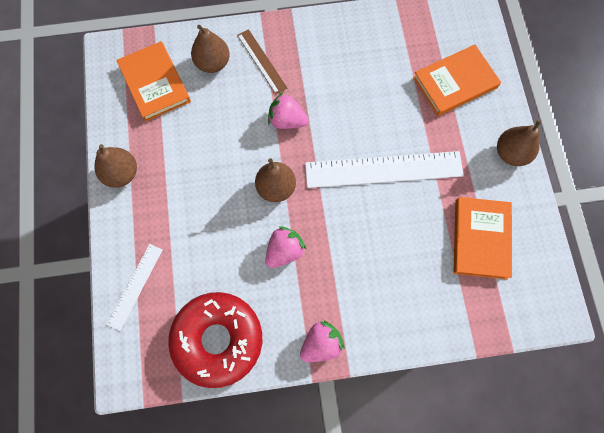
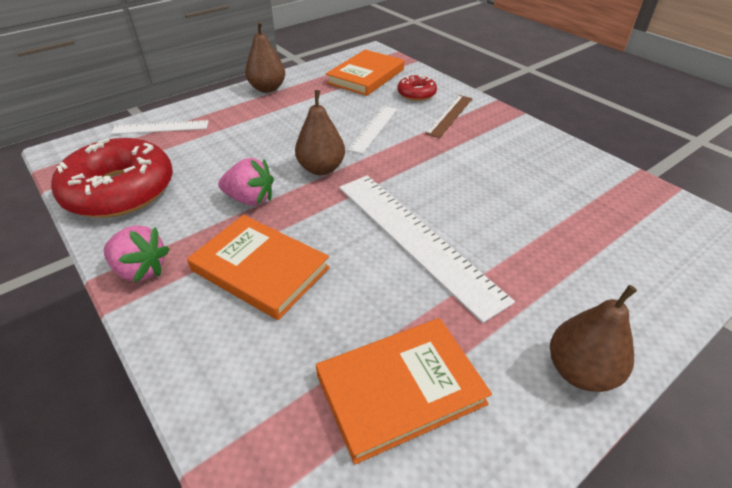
camera: 60 degrees right, 30 degrees down
brown pear [191,25,230,73] -> red donut [397,75,437,101]
pink strawberry [268,92,308,129] -> none
orange book [413,44,501,116] -> orange book moved to [187,215,330,320]
none -> white ruler [347,106,397,154]

